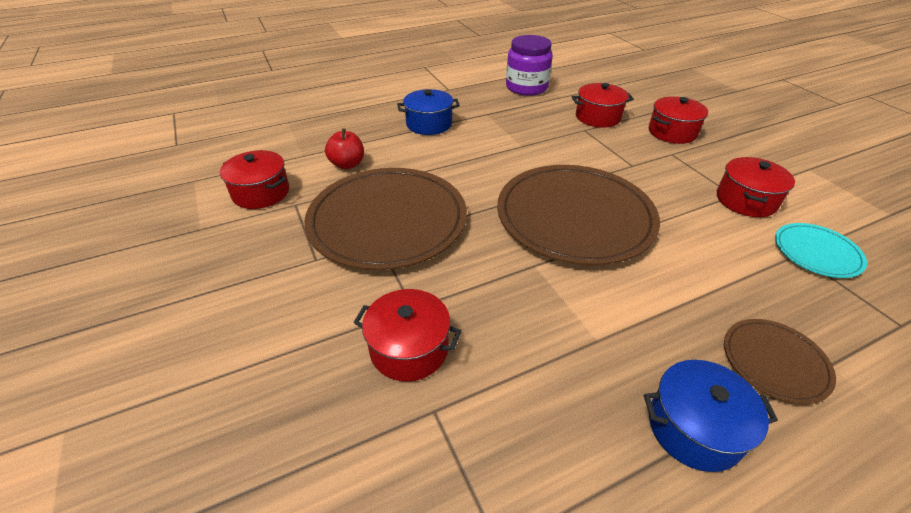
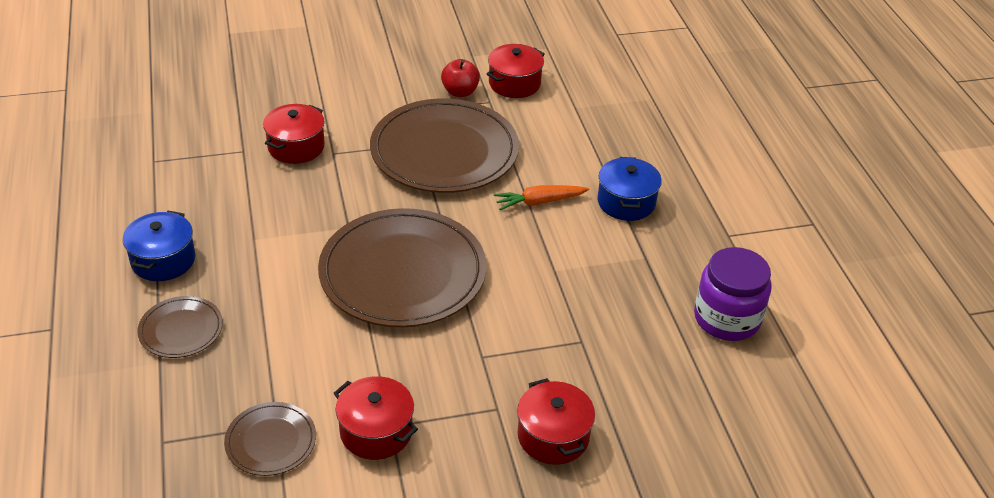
camera: 100 degrees right, 0 degrees up
red apple [325,128,364,169] -> red apple moved to [441,59,480,97]
red pot [572,83,634,128] -> none
turquoise plate [775,223,867,278] -> brown plate [224,402,316,476]
none -> orange carrot [494,185,589,210]

